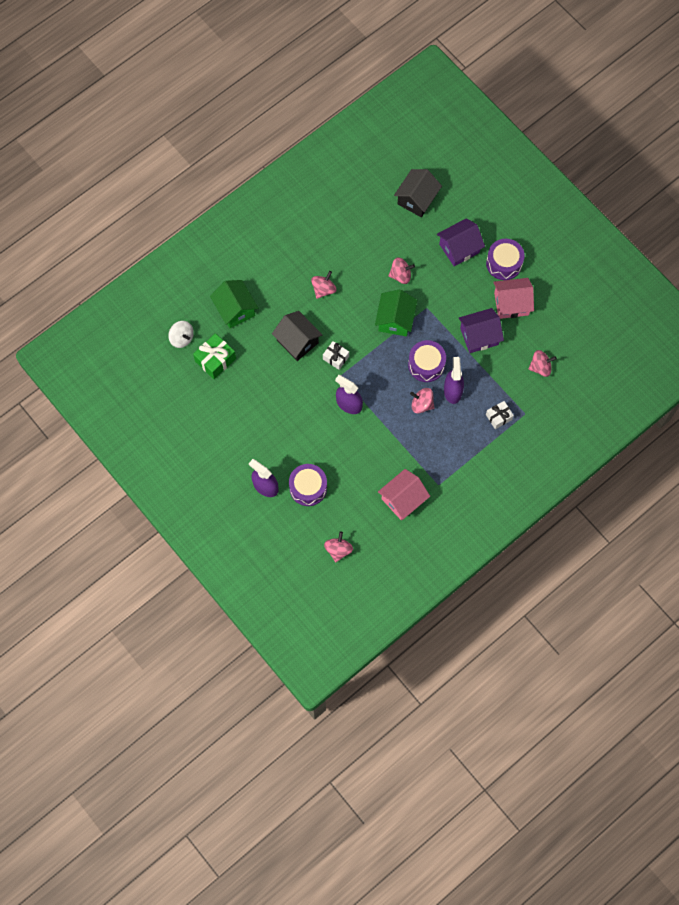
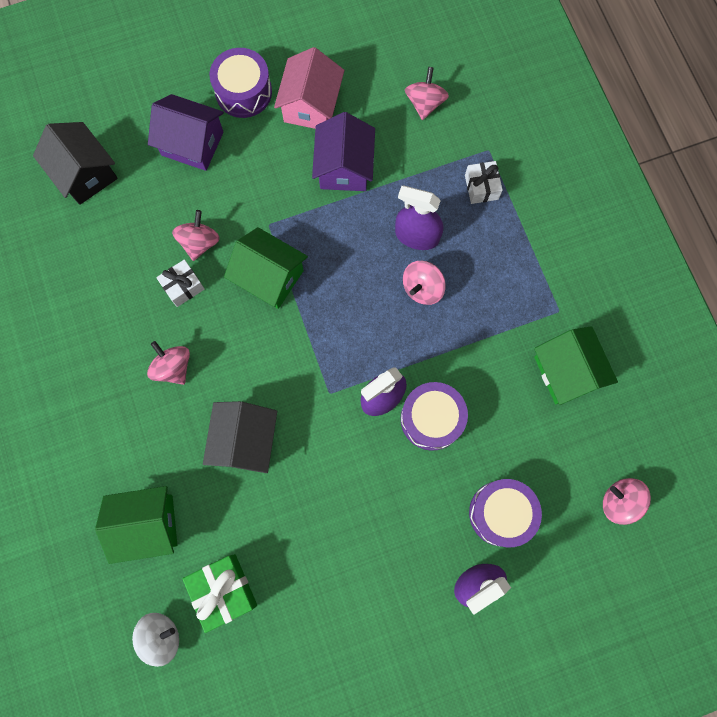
camera: 70 degrees left, 5 degrees up
black house [272,311,322,361] -> black house turned 60 degrees counterclockwise [203,401,277,473]
white gift [323,341,349,370] -> white gift moved to [156,259,205,307]
pink house [378,469,430,520] -> green house [534,326,618,405]
purple drum [408,340,446,382] -> purple drum moved to [401,382,468,450]
purple house [437,218,485,266] -> purple house turned 60 degrees counterclockwise [148,94,224,171]

